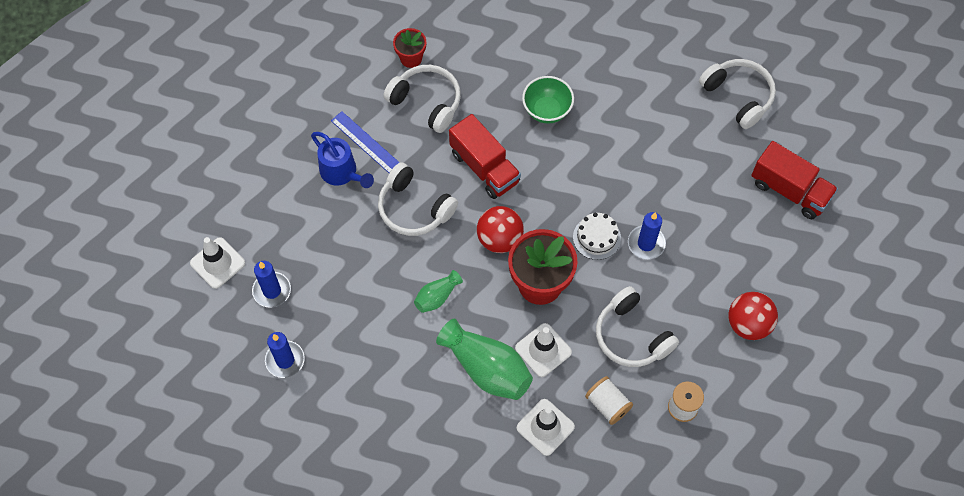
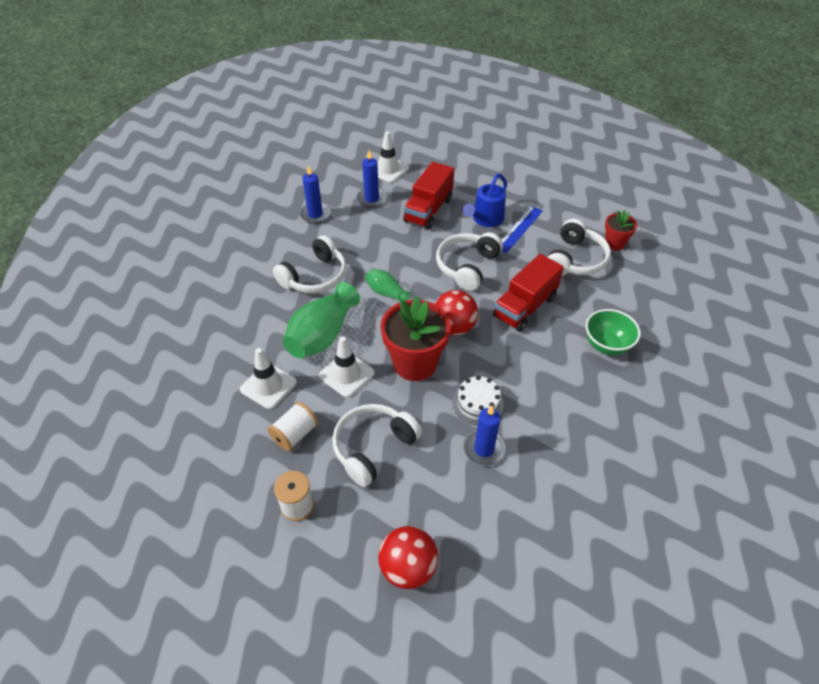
camera: 80 degrees right, 15 degrees down
white headphones [699,59,776,129] -> white headphones moved to [273,235,347,294]
red truck [751,141,838,219] -> red truck moved to [403,162,454,230]

